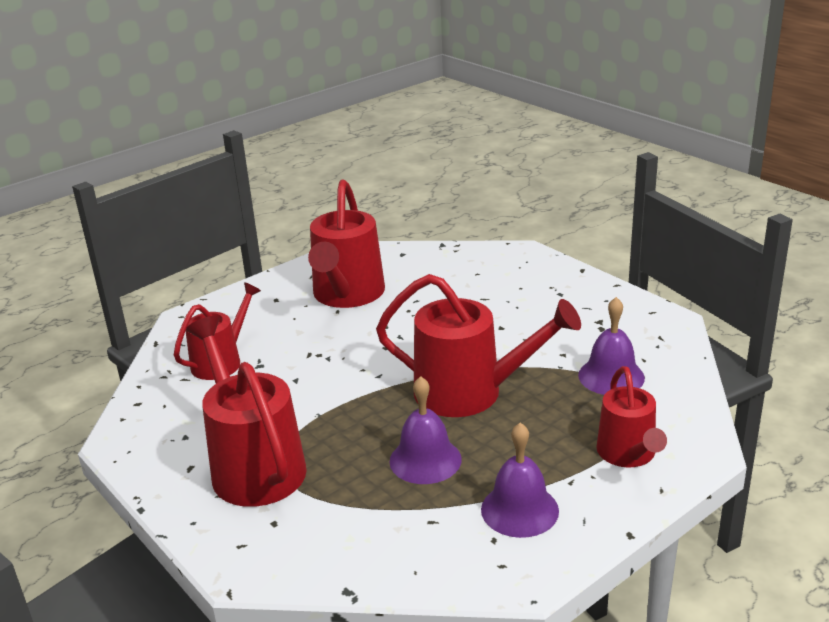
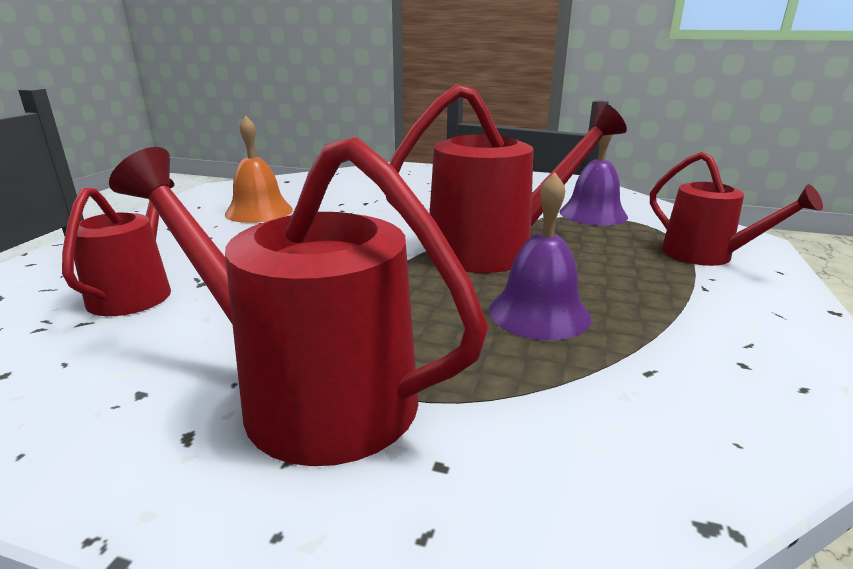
camera: 35 degrees left, 5 degrees down
red watering can [308,180,385,308] -> orange bell [225,116,293,223]
purple bell [481,423,559,538] -> none

